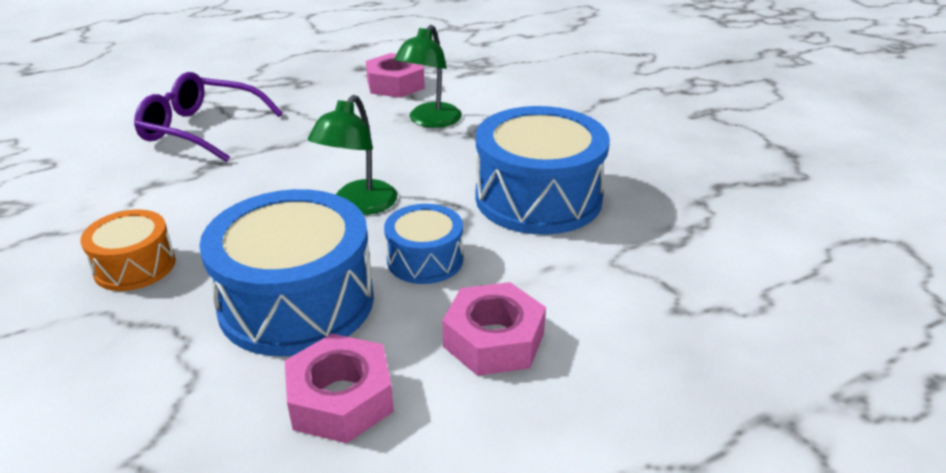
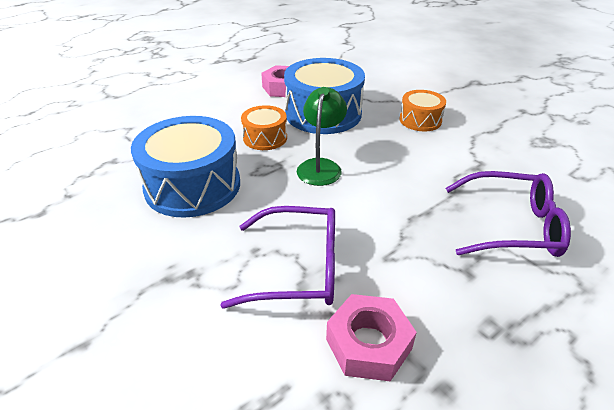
camera: 170 degrees right, 5 degrees up
blue drum [384,204,463,284] -> orange drum [241,105,287,150]
green lamp [394,25,462,128] -> purple glasses [220,206,335,309]
pink nut [442,282,546,376] -> none

